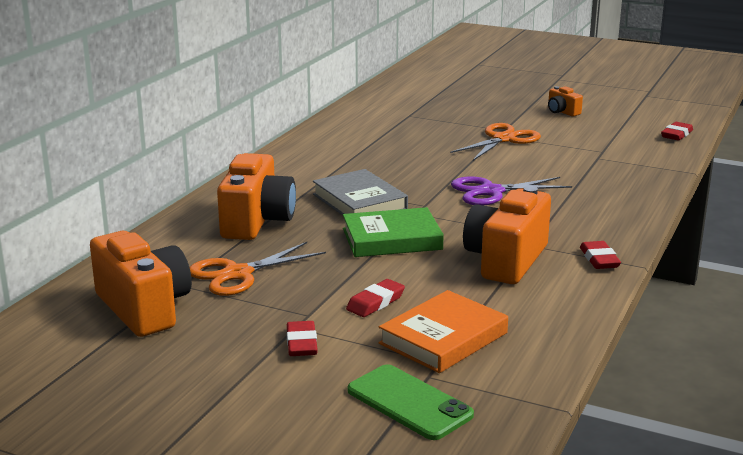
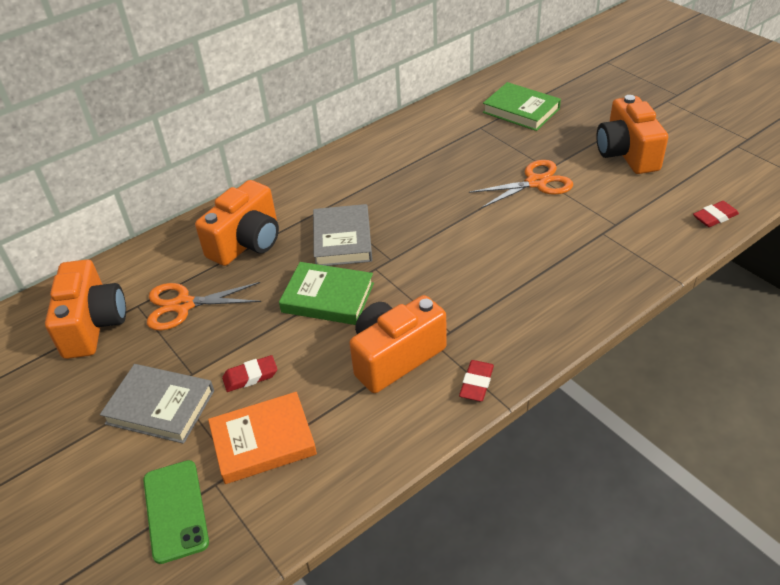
camera: 30 degrees right, 20 degrees up
red eraser [287,321,318,356] -> grey book [100,364,214,444]
purple scissors [451,177,572,205] -> none
orange camera [548,86,583,116] -> orange camera [596,95,668,174], size x2.11
none -> green book [483,82,561,131]

